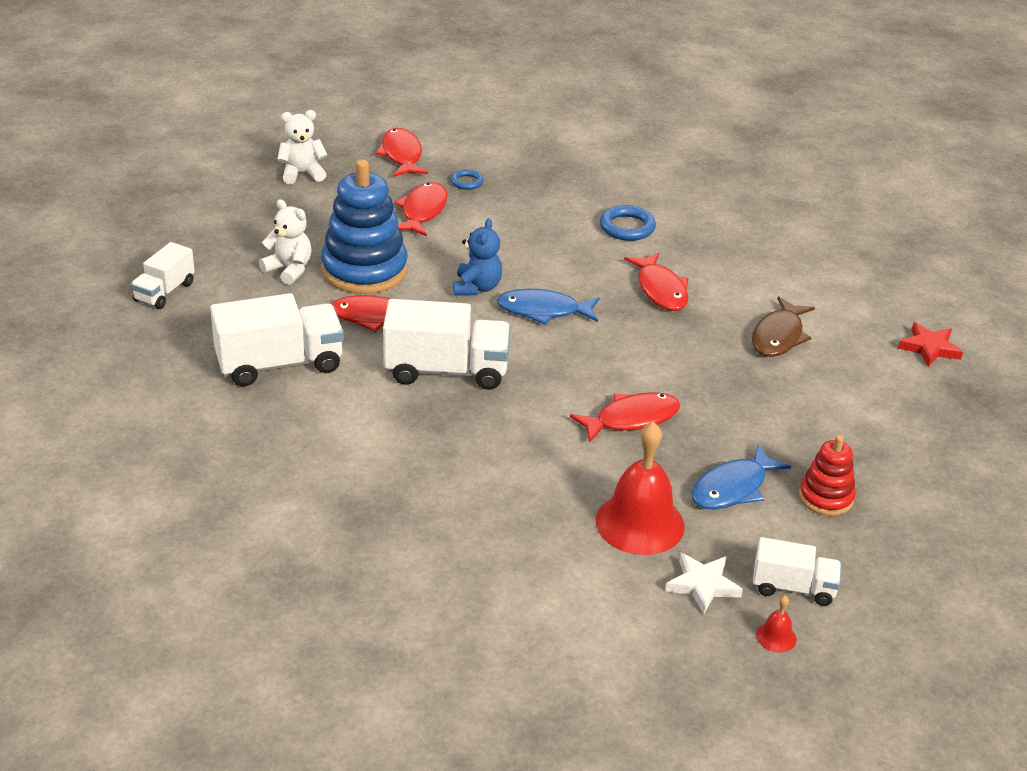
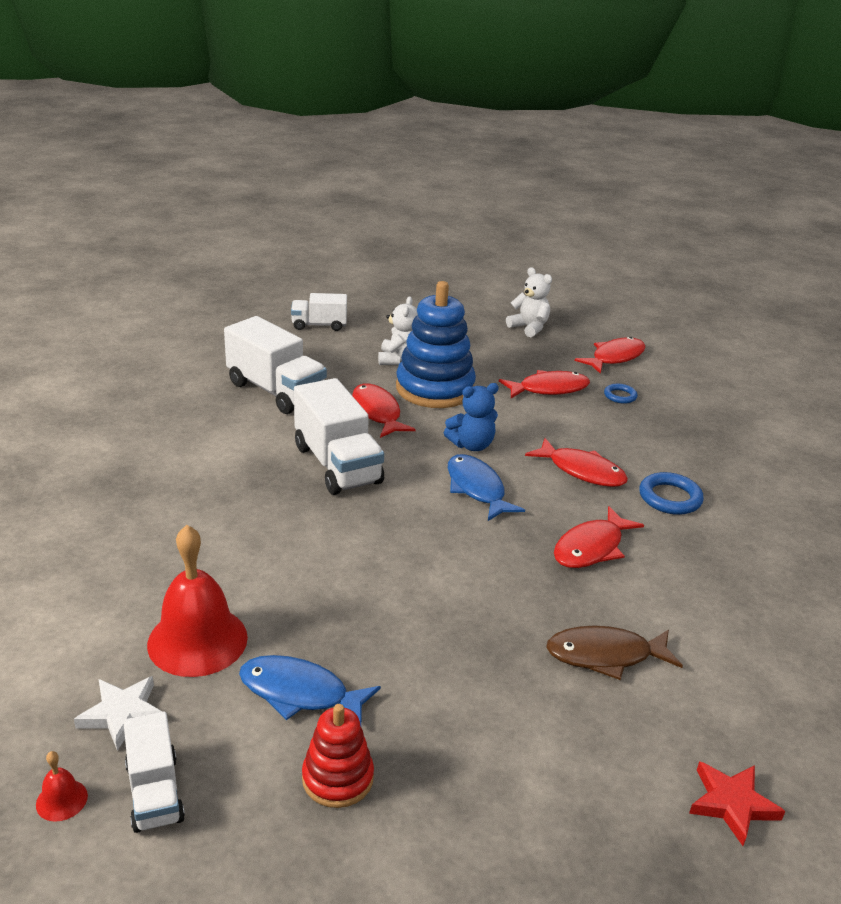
camera: 60 degrees right, 5 degrees down
red fish [570,392,680,443] -> red fish moved to [525,438,628,487]

